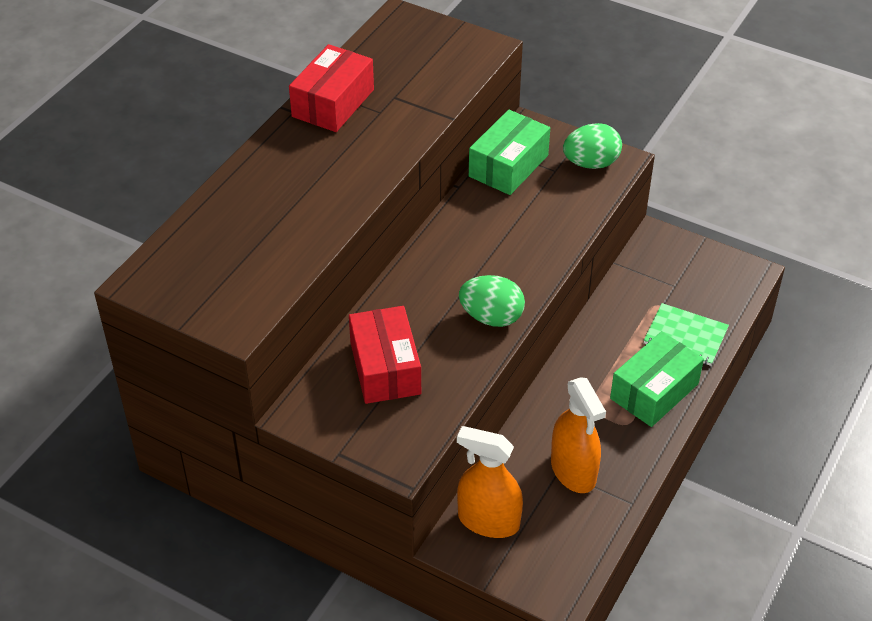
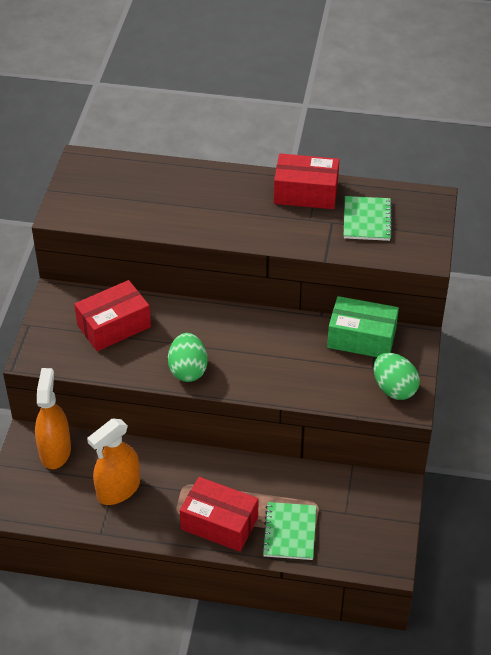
camera: 70 degrees right, 0 degrees up
green box [610,331,704,427] -> red box [180,477,258,552]
none -> green notebook [344,196,392,241]

